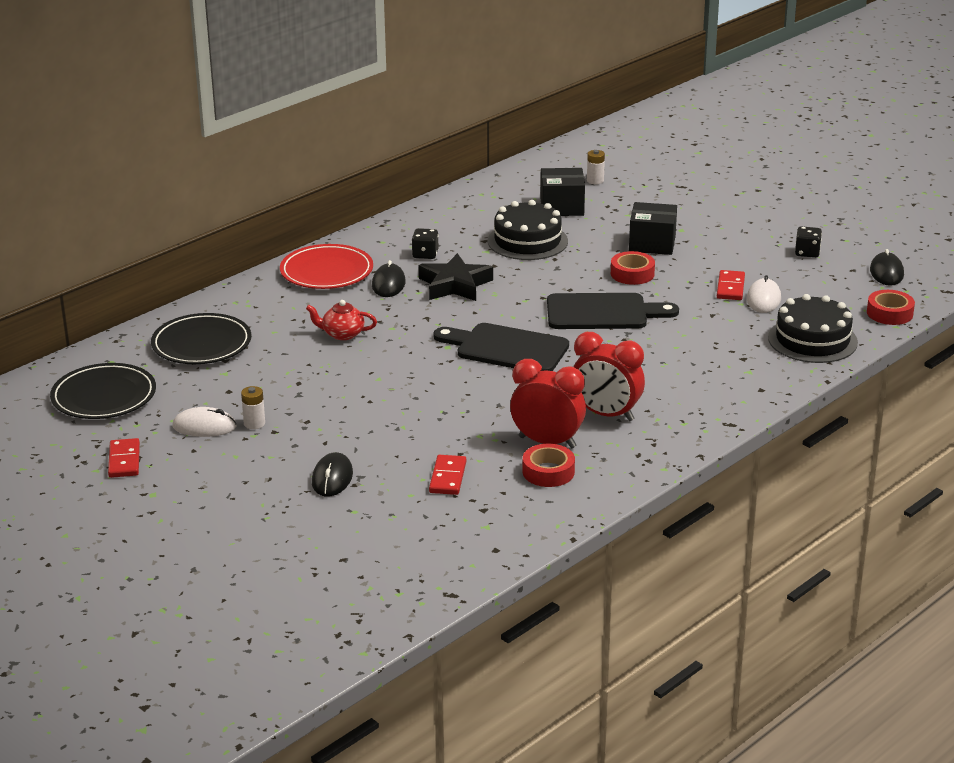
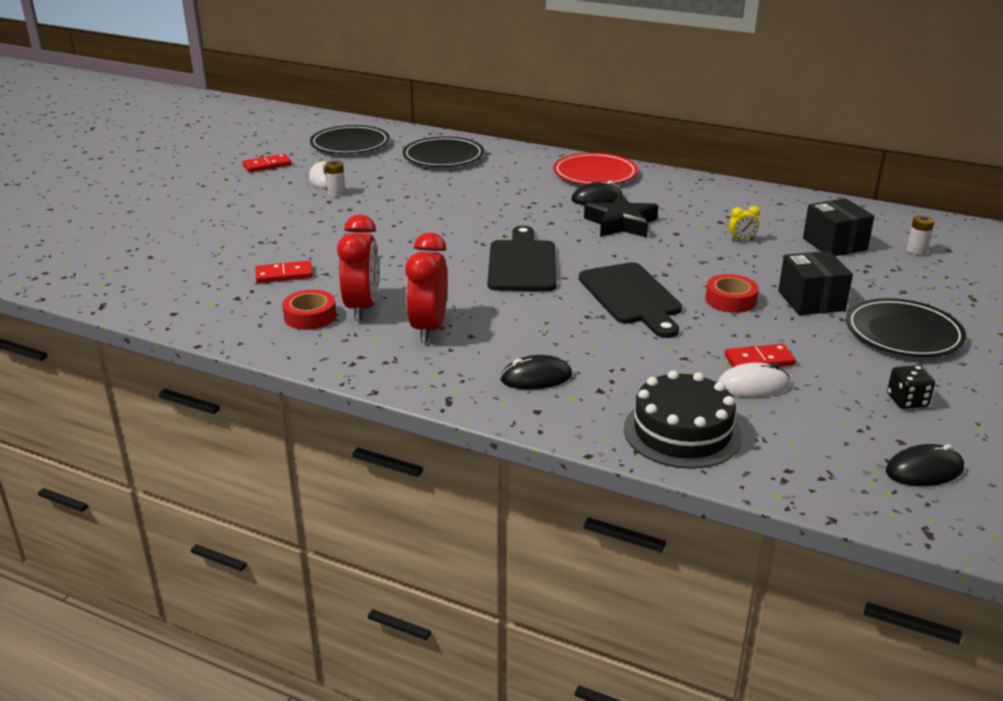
camera: 70 degrees right, 0 degrees up
red teapot [306,300,377,340] -> none
black mouse [312,452,353,497] -> black mouse moved to [500,355,572,389]
black dice [412,228,438,259] -> none
black cake [488,200,568,260] -> yellow clock [729,206,760,241]
red tape [867,290,915,325] -> none
none -> black plate [846,298,966,357]

